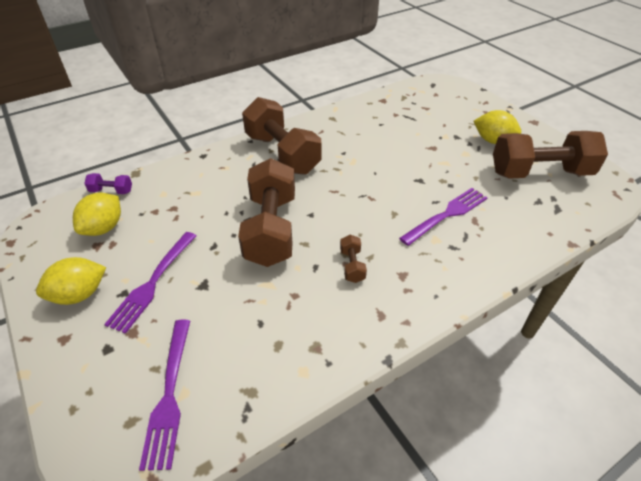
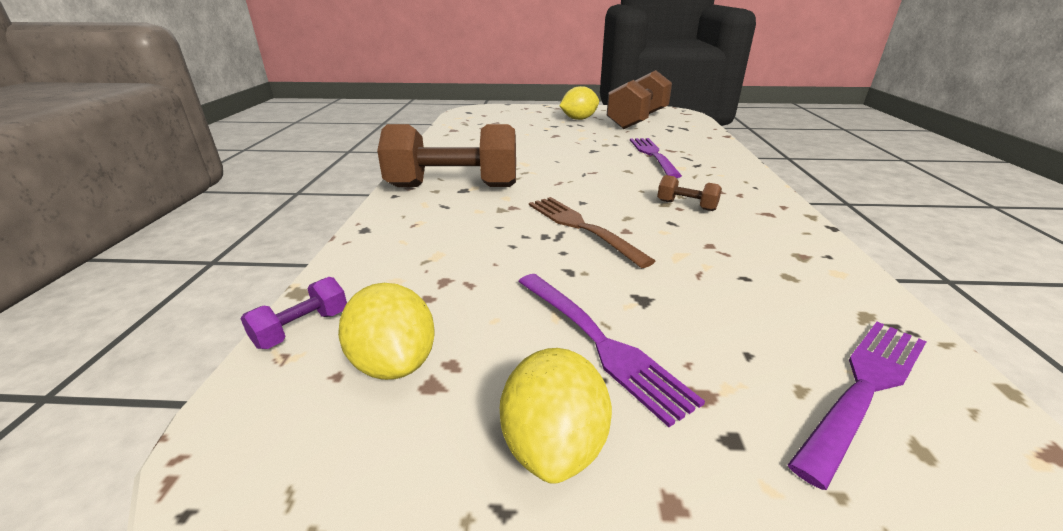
camera: 55 degrees left, 15 degrees down
purple fork [139,319,190,471] -> purple fork turned 75 degrees counterclockwise [788,322,927,490]
brown dumbbell [238,158,295,267] -> brown fork [529,197,655,268]

